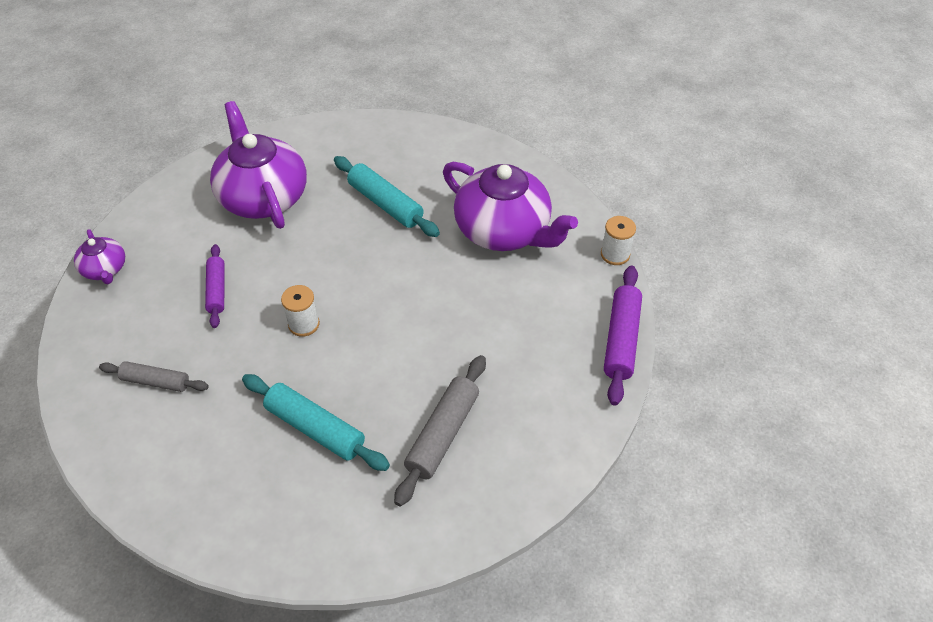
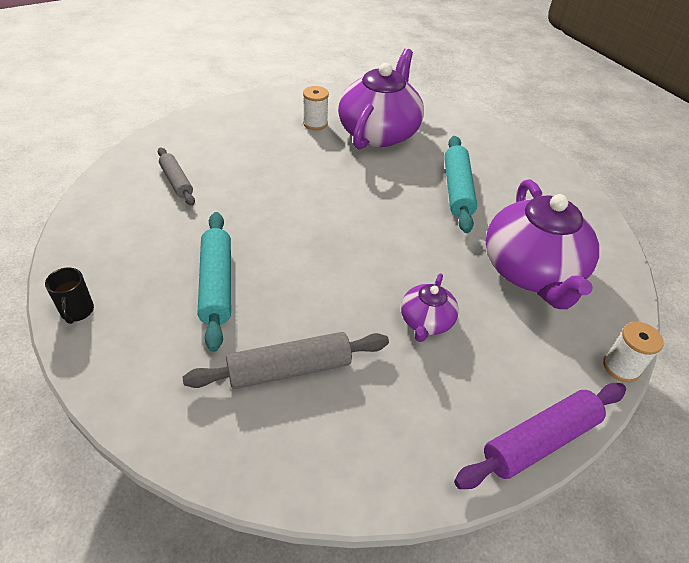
camera: 45 degrees right, 5 degrees down
purple teapot [74,229,125,284] -> purple teapot moved to [401,274,459,342]
purple rolling pin [205,244,224,328] -> none
white spool [281,285,320,337] -> white spool moved to [303,86,329,130]
none -> black mug [45,268,94,324]

